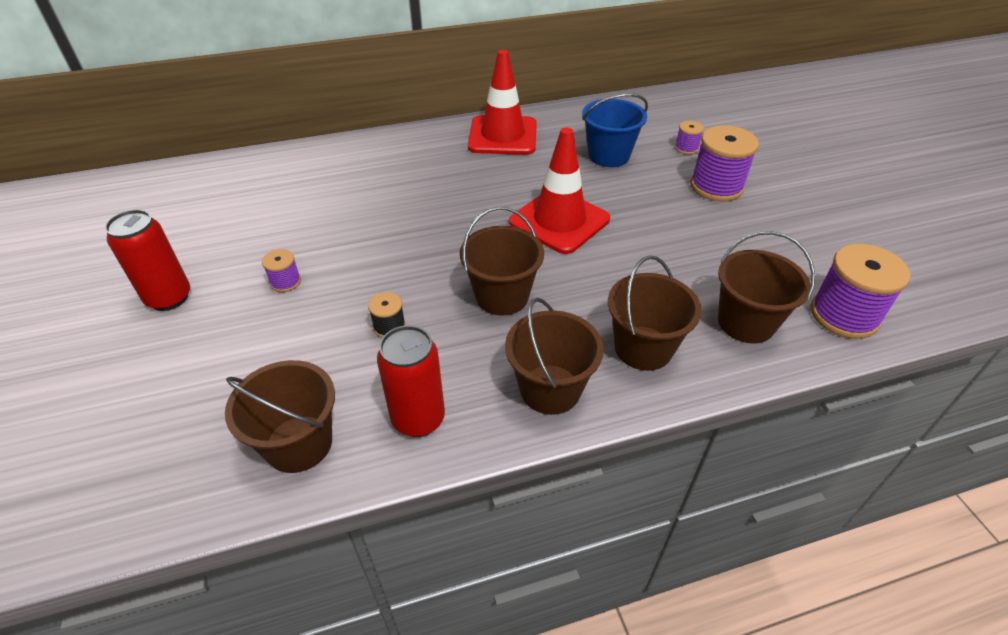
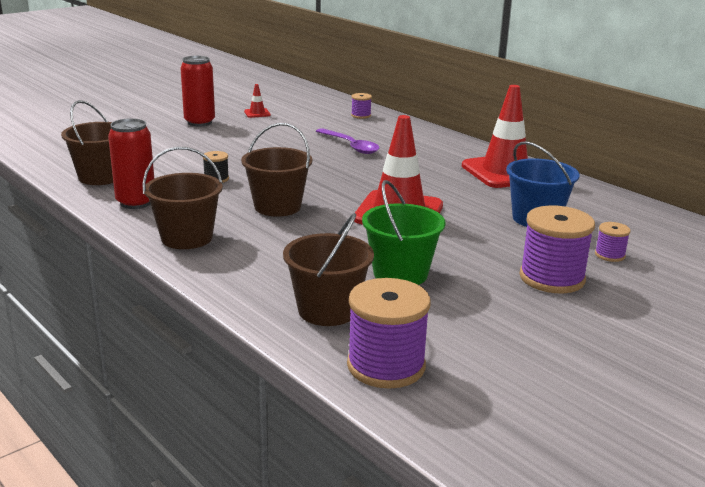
camera: 65 degrees right, 20 degrees down
purple spool [262,249,301,292] -> purple spool moved to [351,93,372,119]
brown bucket [608,255,702,371] -> none
none -> red traffic cone [244,84,271,118]
none -> purple spoon [316,128,379,154]
none -> green bucket [362,180,446,285]

